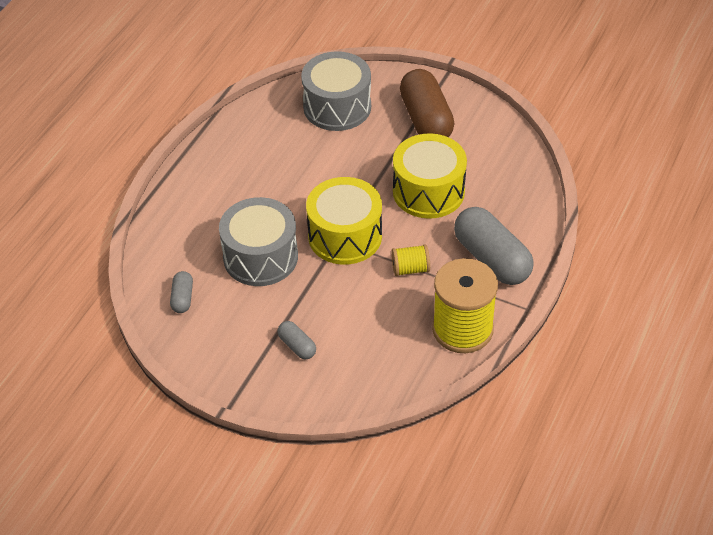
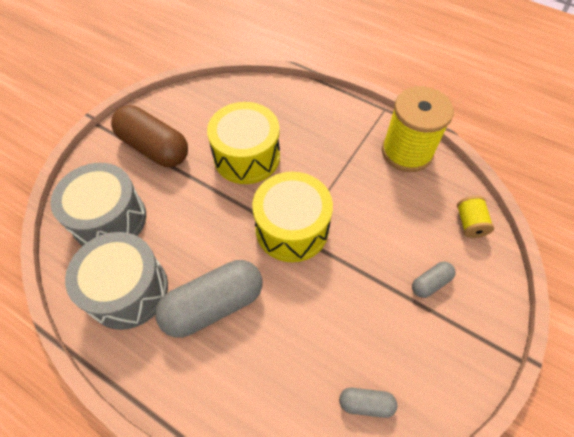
camera: 85 degrees left, 10 degrees up
grey drum [219,197,298,286] -> grey drum moved to [65,232,168,330]
yellow spool [391,245,430,276] -> yellow spool moved to [457,195,494,238]
brown capsule [400,69,454,137] -> brown capsule turned 45 degrees clockwise [111,105,188,167]
grey capsule [454,207,534,285] -> grey capsule moved to [155,260,262,338]

